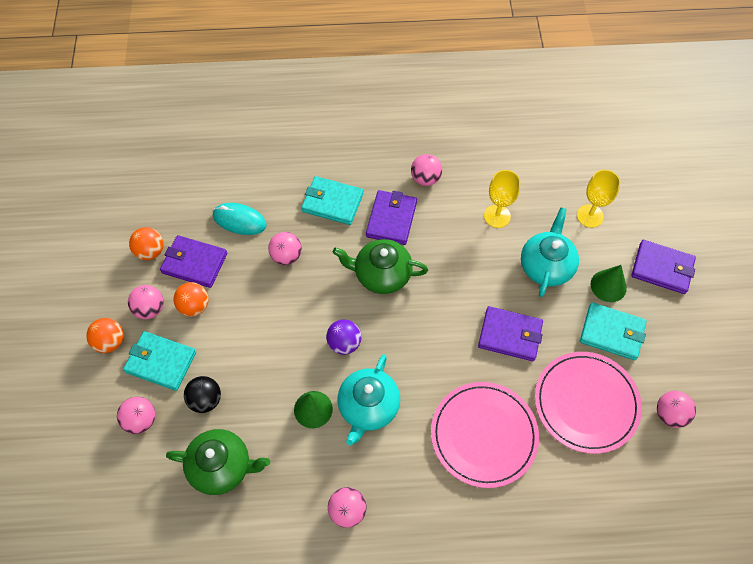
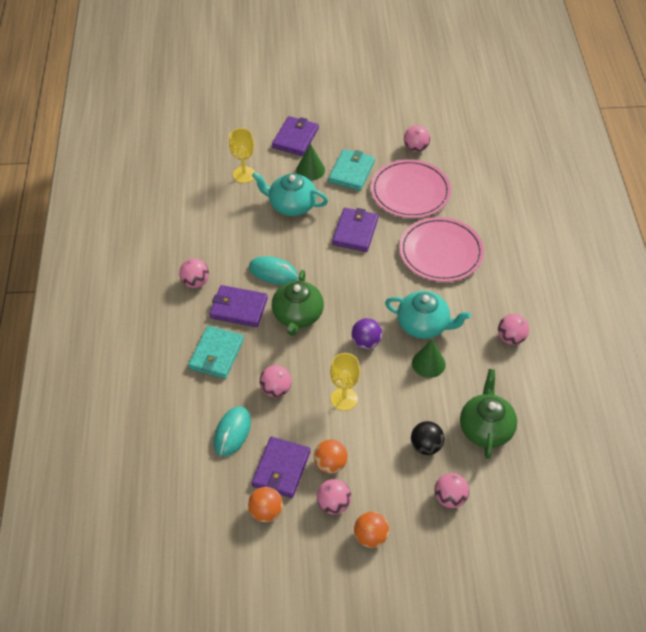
camera: 90 degrees left, 10 degrees down
turquoise wallet [123,331,196,391] -> none
yellow goblet [484,170,520,228] -> yellow goblet moved to [330,353,360,411]
none -> turquoise mouse [249,256,298,285]

